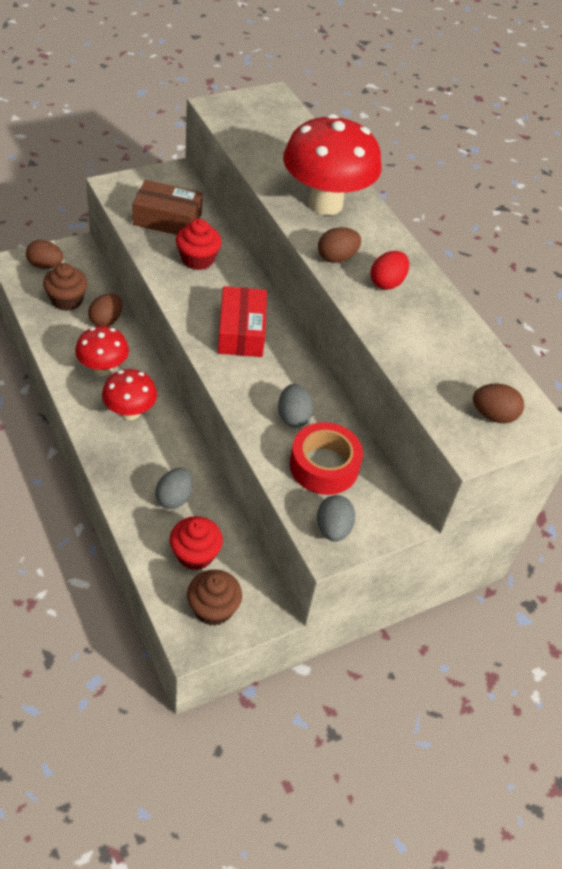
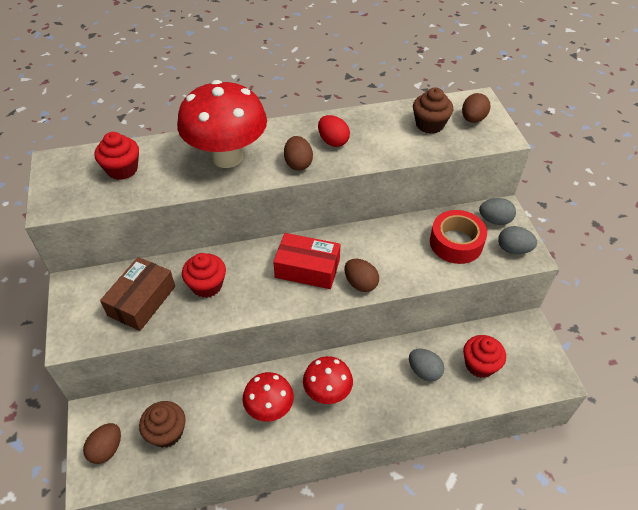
camera: 70 degrees left, 0 degrees up
brown egg [88,293,122,326] -> brown egg moved to [344,259,379,292]
brown cupcake [187,569,242,626] -> brown cupcake moved to [413,88,453,134]
grey egg [278,384,313,427] -> grey egg moved to [479,198,516,225]
none -> red cupcake [95,132,139,180]

